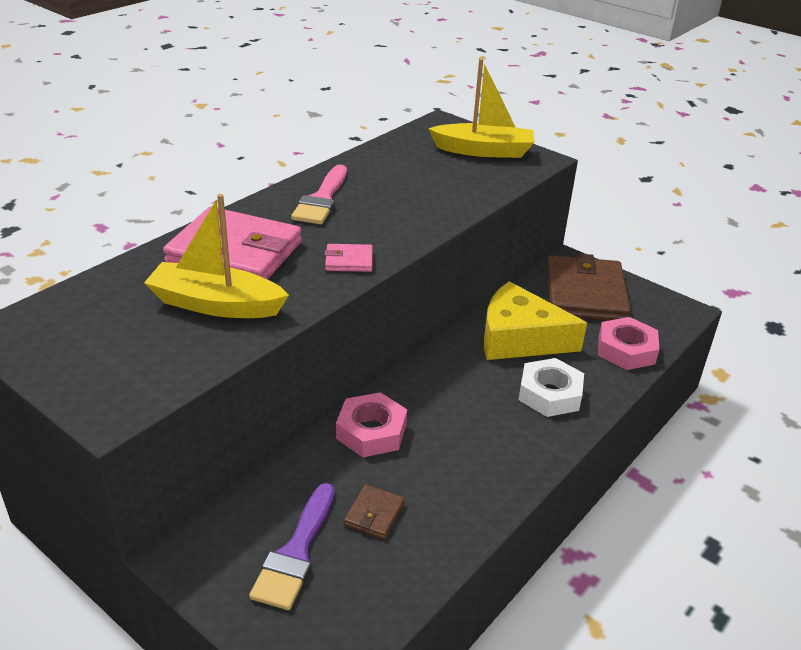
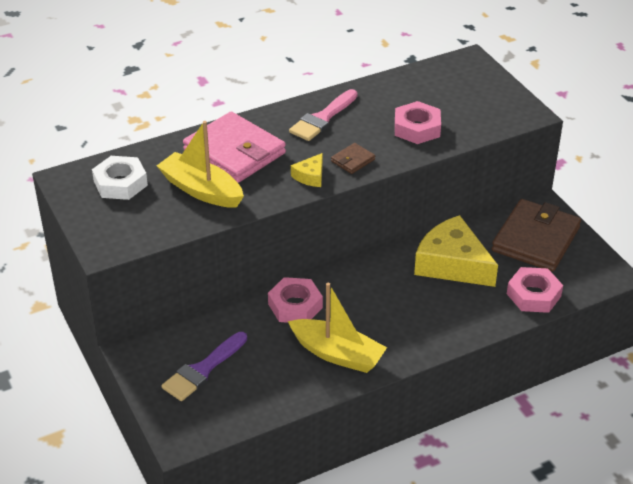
camera: 25 degrees right, 5 degrees up
pink wallet [325,244,373,272] -> yellow cheese [291,153,323,187]
brown wallet [344,484,405,539] -> brown wallet moved to [331,143,375,174]
yellow boat [428,59,534,158] -> yellow boat moved to [288,283,387,373]
white nut [518,358,584,417] -> white nut moved to [92,156,148,200]
none -> pink nut [395,101,441,144]

